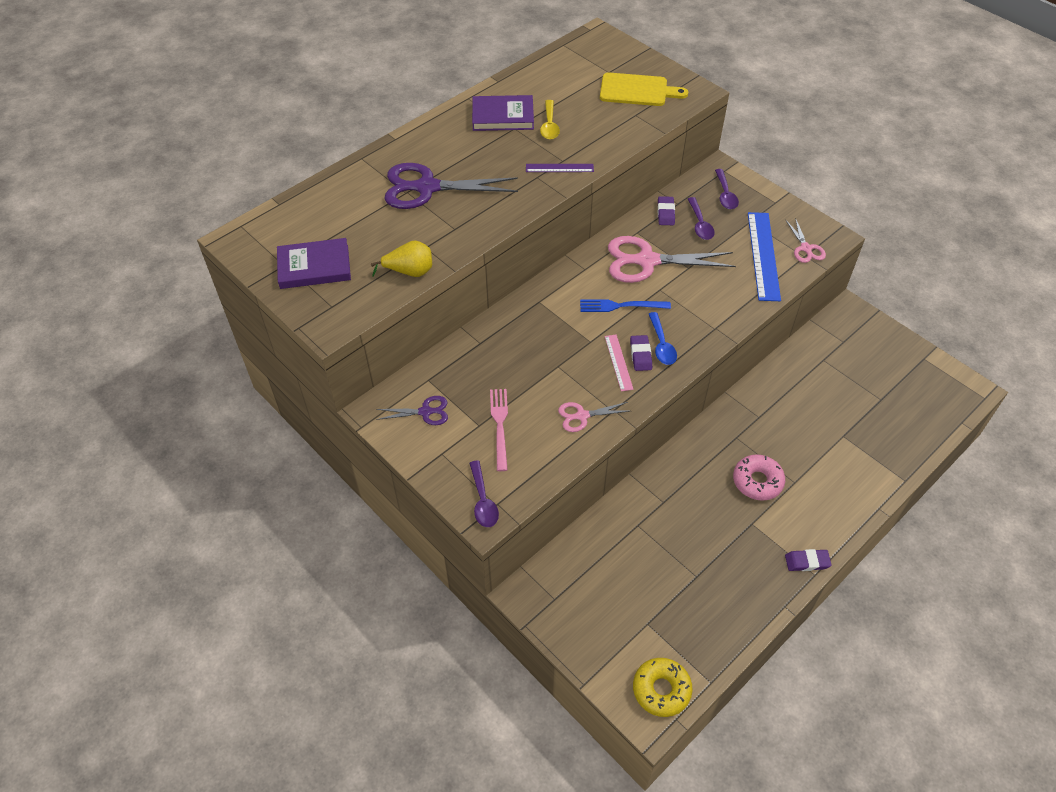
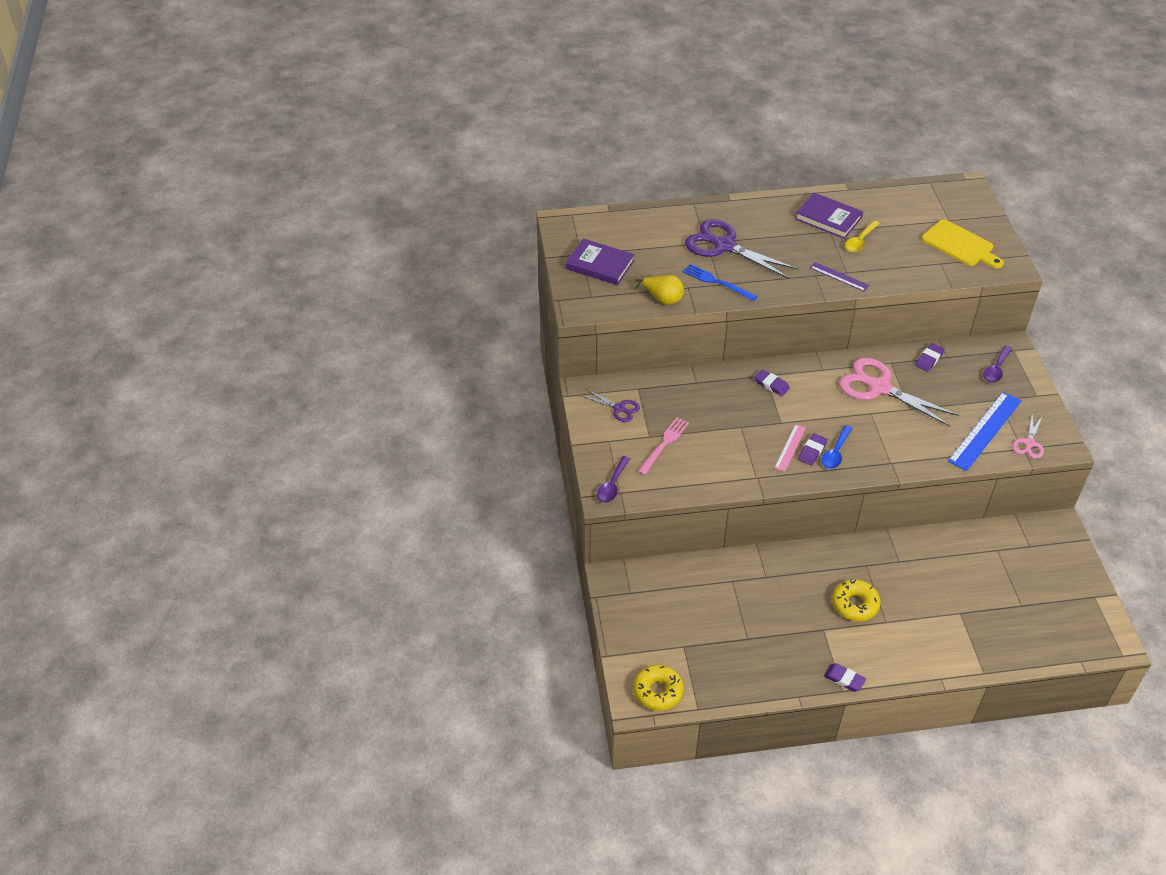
camera: 35 degrees right, 5 degrees down
pink scissors [558,402,629,432] -> none
blue fork [580,299,671,312] -> blue fork moved to [683,264,758,301]
purple spoon [688,197,715,240] -> none
pink donut [733,454,785,501] -> yellow donut [832,579,881,621]
none -> purple eraser [754,369,790,396]

